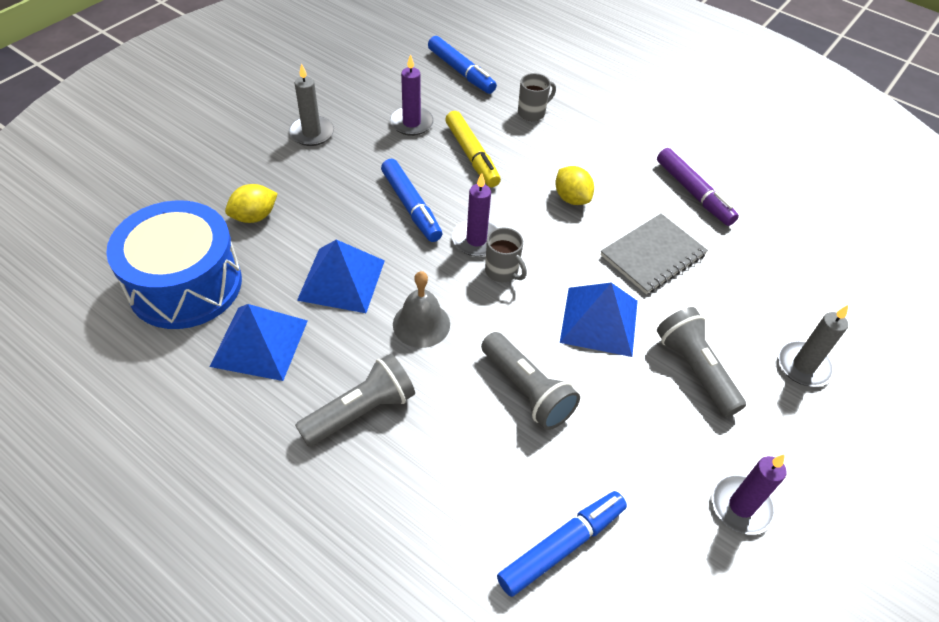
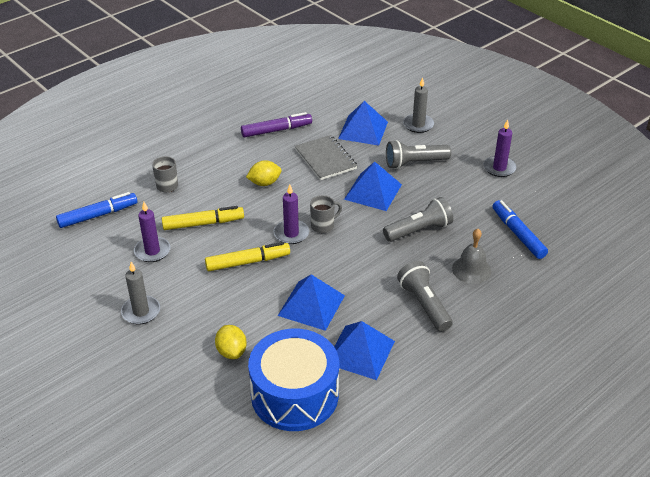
camera: 75 degrees left, 10 degrees down
blue marker [381,159,442,242] -> yellow marker [205,242,290,271]
grey bell [393,271,450,348] -> grey bell moved to [452,229,491,284]
none -> blue pyramid [338,101,388,146]

